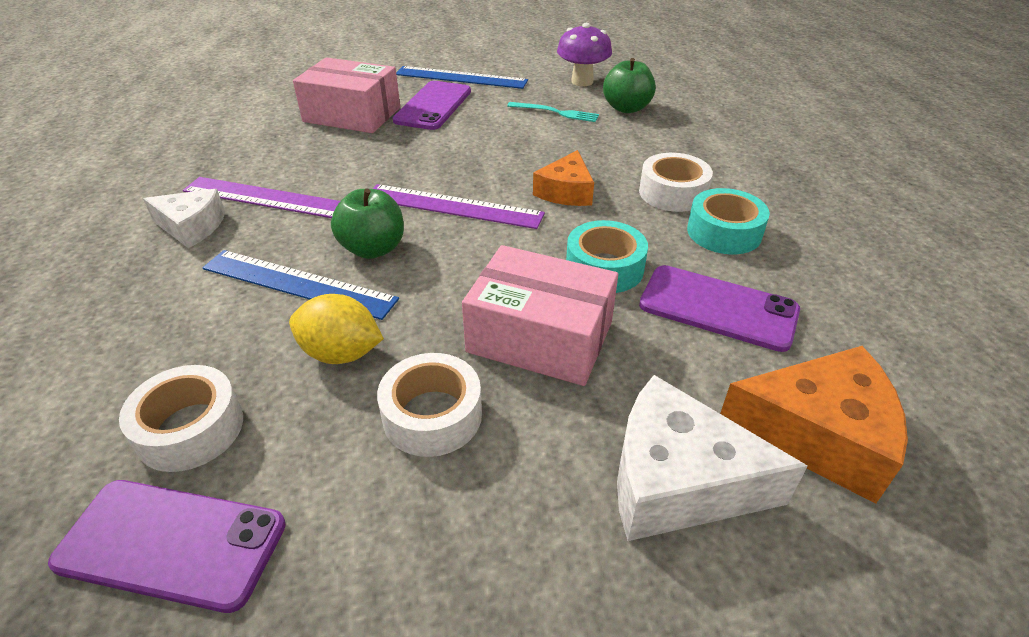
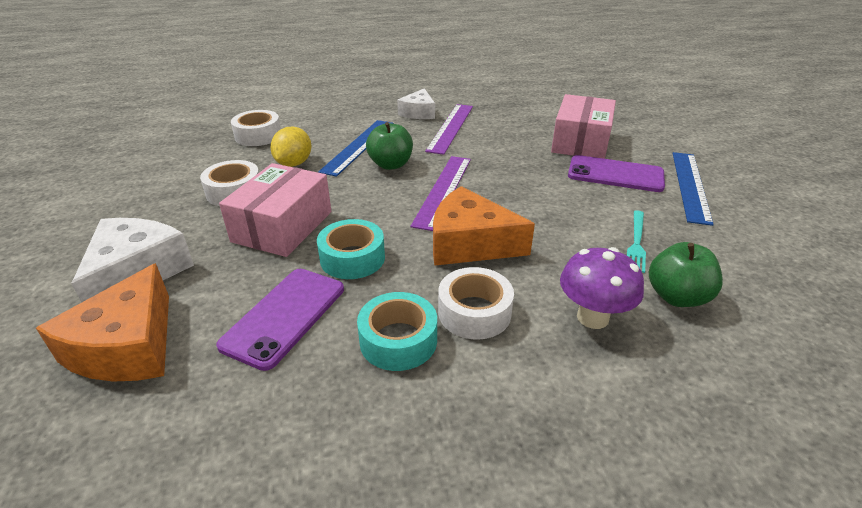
camera: 90 degrees right, 5 degrees down
purple phone [48,480,286,613] -> none
orange cheese [533,150,594,206] -> orange cheese [433,186,535,266], size x1.58
purple mushroom [557,23,612,86] -> purple mushroom moved to [560,247,644,329]

